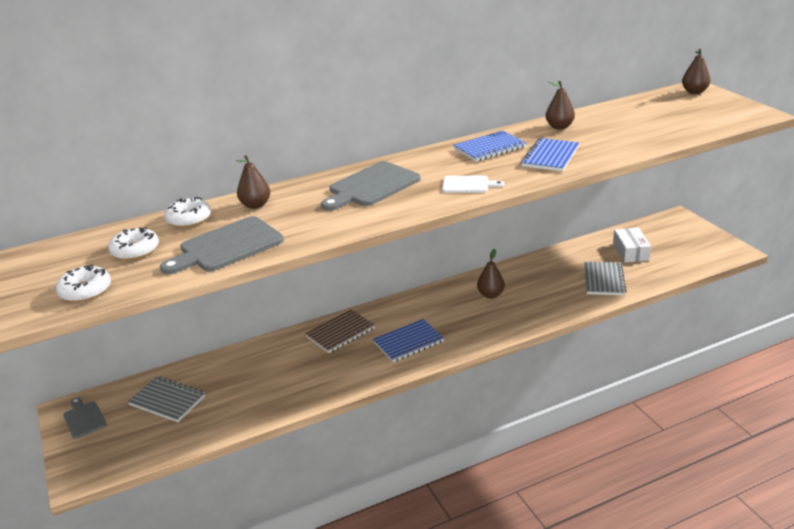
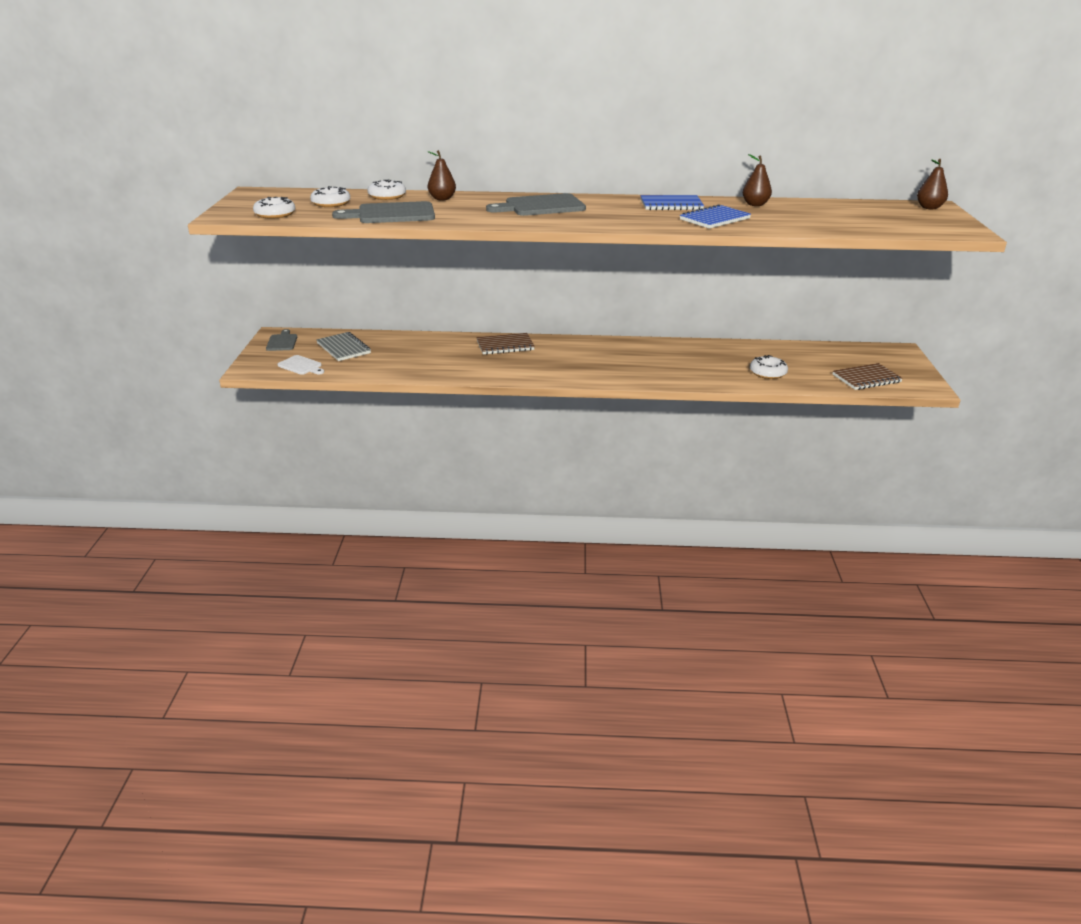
camera: 25 degrees right, 0 degrees up
blue notebook [373,319,444,362] -> none
white cutting board [442,176,504,193] -> white cutting board moved to [277,355,324,375]
brown pear [477,249,505,298] -> none
grey notebook [584,262,626,295] -> white donut [750,355,788,379]
white box [613,227,651,263] -> none
none -> brown notebook [833,363,903,390]

